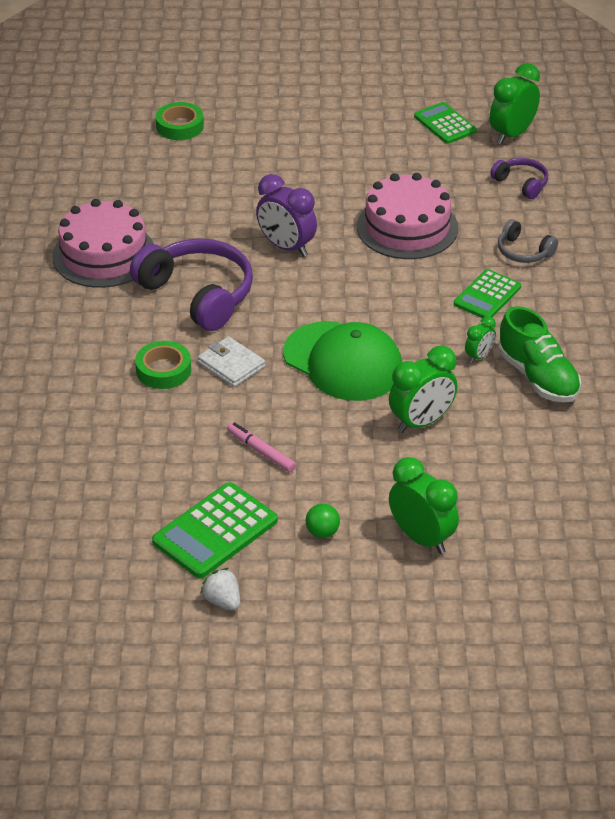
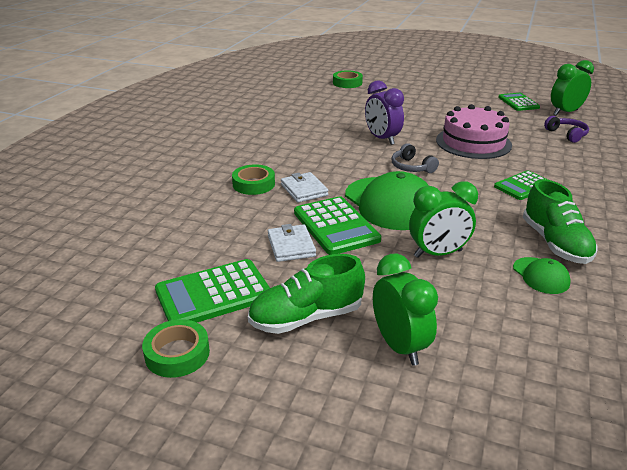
camera: 20 degrees right, 10 degrees down
pink cake [52,199,154,288] -> none
purple headphones [130,238,253,331] -> none
white strawberry [200,568,240,610] -> green tape [142,319,210,378]
pink marker [227,422,296,472] -> white wallet [268,224,316,262]
green ball [306,504,340,538] -> green shoe [248,254,365,334]
green clock [465,316,496,363] -> none
grey headphones [498,219,558,263] -> grey headphones moved to [391,143,439,173]
none -> green calculator [294,196,381,255]
none -> green cap [513,257,571,294]

